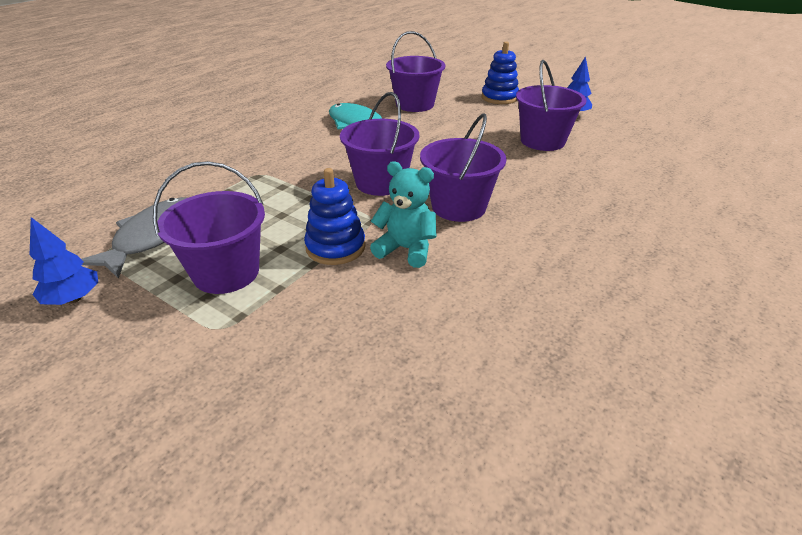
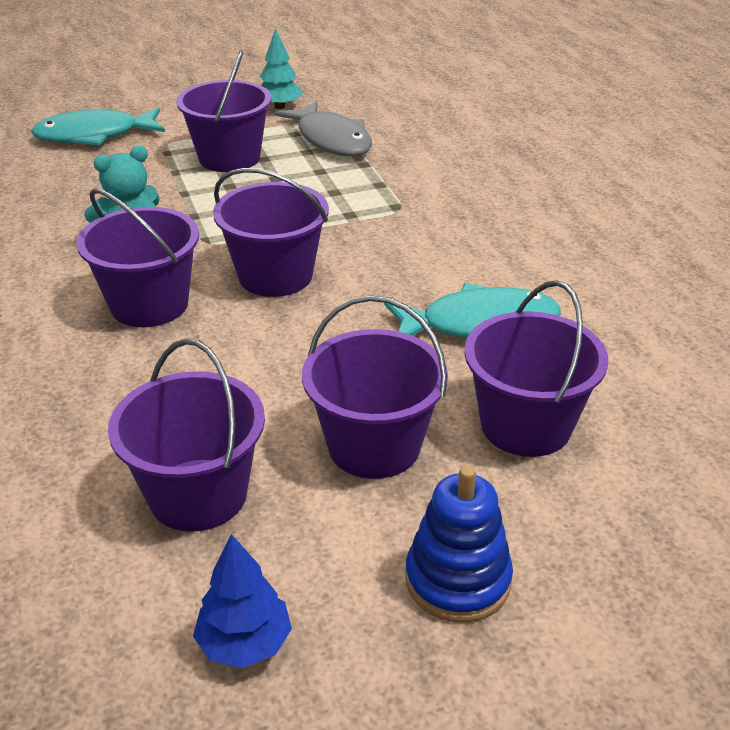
camera: 125 degrees right, 0 degrees up
blue tree [30,217,98,305] -> turquoise tree [260,28,303,109]
blue stacking toy [304,168,365,265] -> none
none -> turquoise fish [31,108,165,146]
none -> purple bucket [302,296,448,479]

